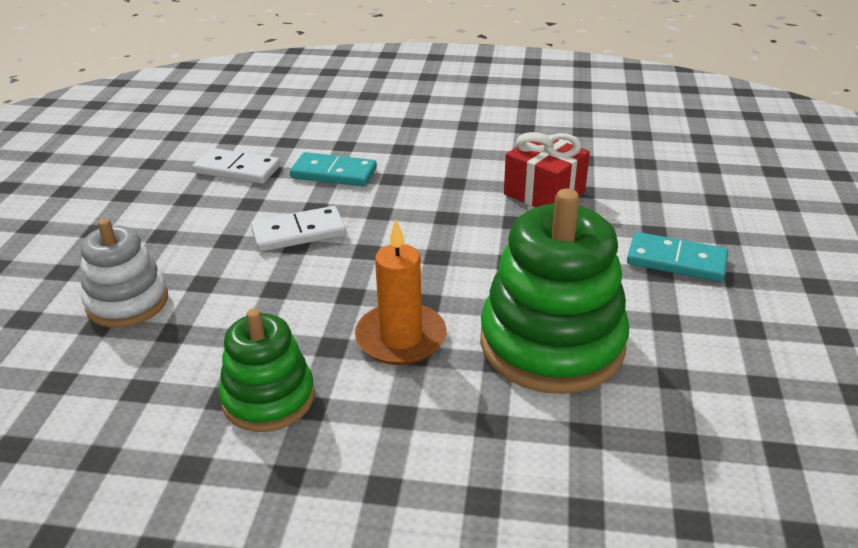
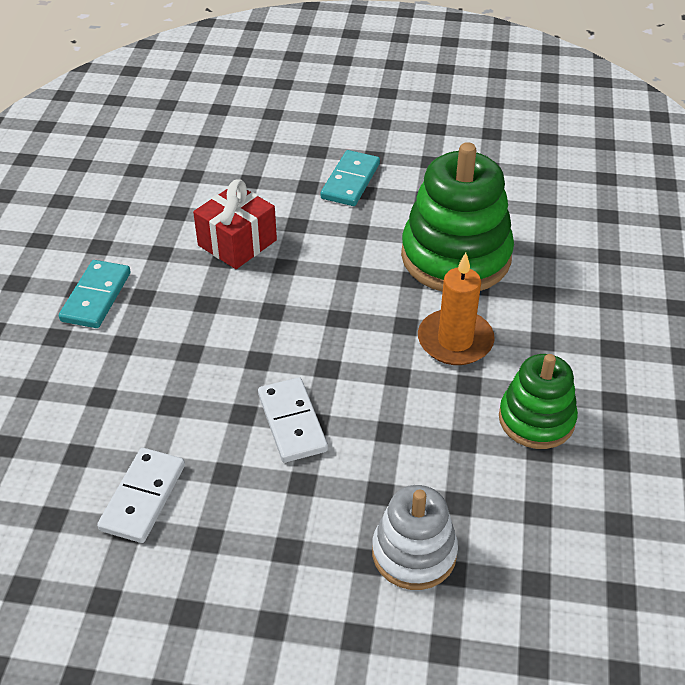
camera: 90 degrees left, 10 degrees up
turquoise domino [290,152,377,187] -> turquoise domino moved to [59,260,131,328]

